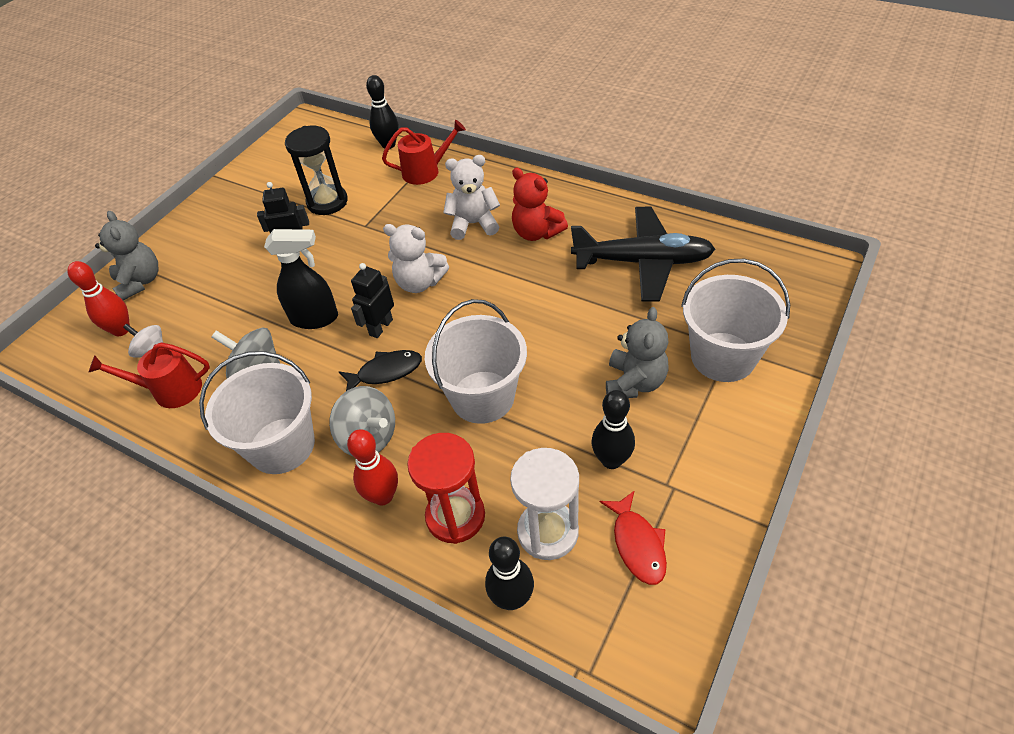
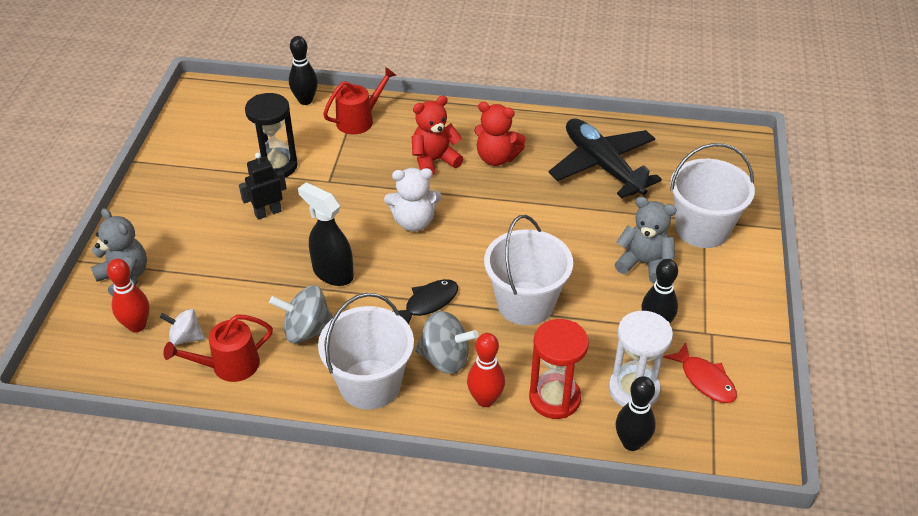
camera: 25 degrees left, 5 degrees down
black spray bottle [264,229,338,329] -> black spray bottle turned 120 degrees counterclockwise [298,182,354,286]
black robot [351,263,394,338] -> none
white teddy bear [443,155,500,240] -> red teddy bear [412,96,463,176]
black plane [571,207,715,302] -> black plane turned 105 degrees counterclockwise [548,118,662,198]
grey teddy bear [606,307,669,398] -> grey teddy bear turned 60 degrees counterclockwise [615,197,677,283]

